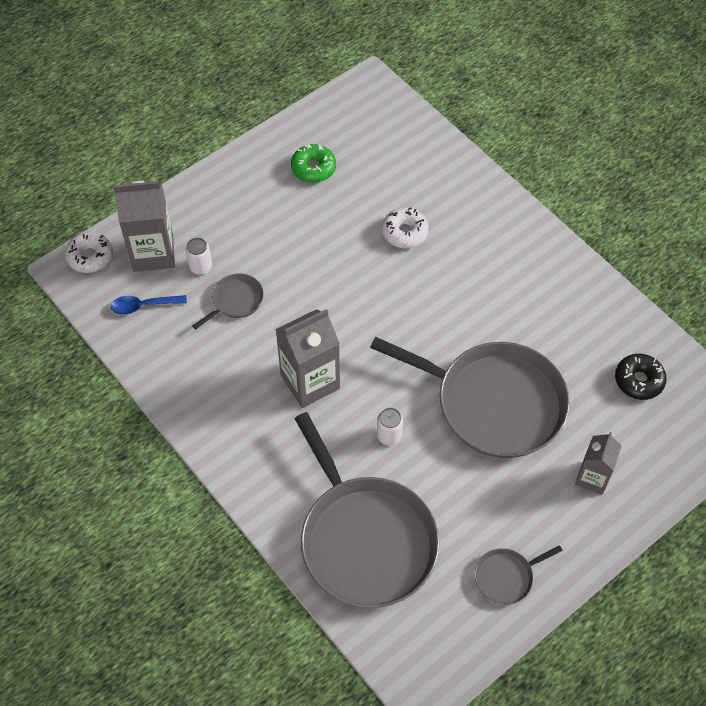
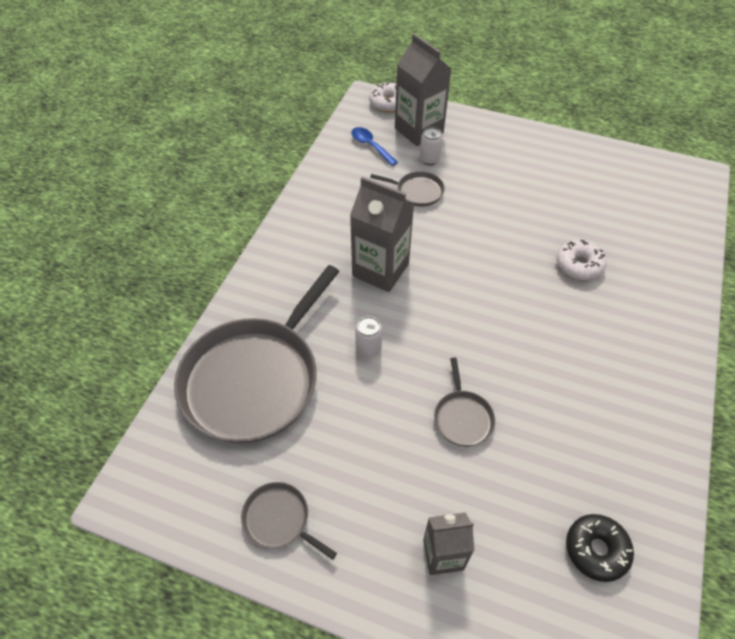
camera: 60 degrees right, 5 degrees down
green donut [291,144,336,183] -> none
grey pan [370,337,570,458] -> grey pan [434,357,495,447], size x0.42

